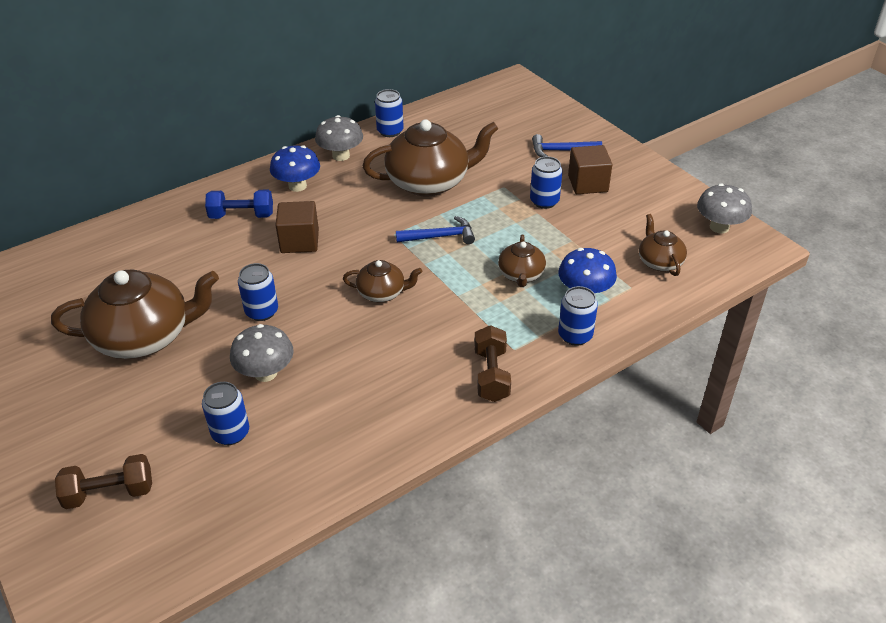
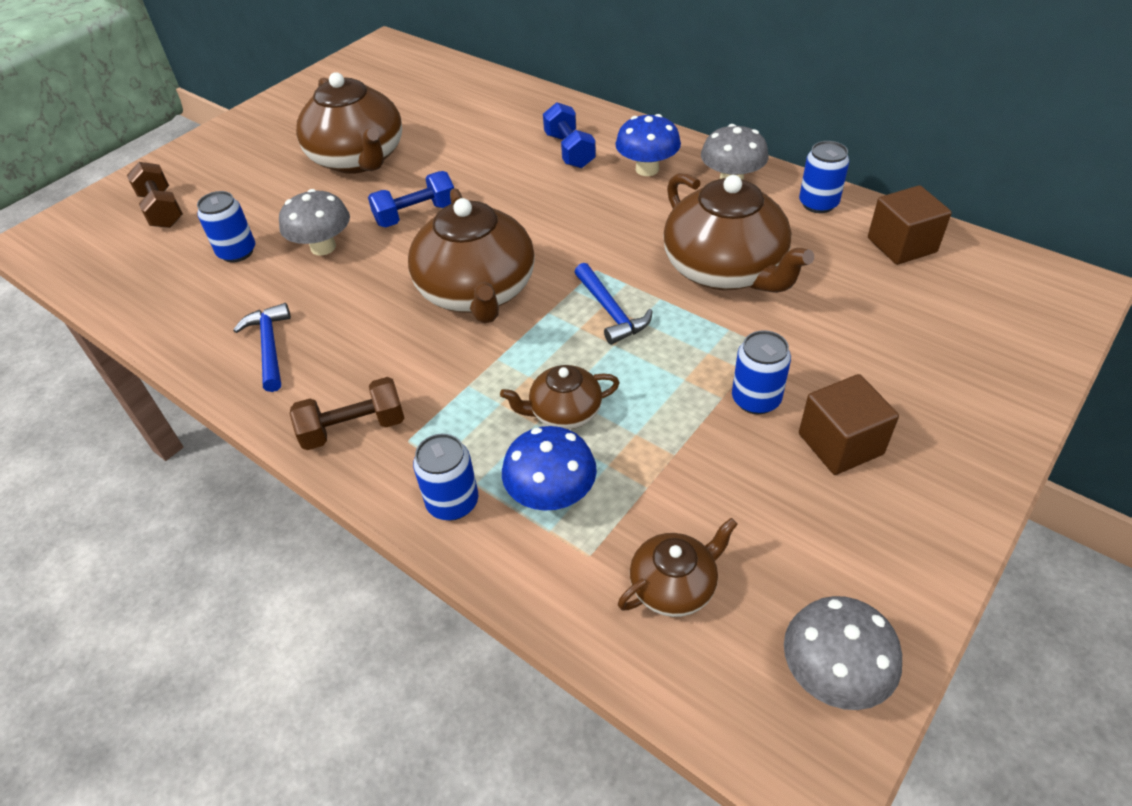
camera: 75 degrees right, 5 degrees up
blue can [238,263,278,321] -> blue dumbbell [368,171,454,228]
brown cube [275,201,319,253] -> brown cube moved to [868,185,952,265]
brown teapot [343,260,422,302] -> brown teapot [408,188,535,323], size x1.97
blue hammer [532,134,602,157] -> blue hammer moved to [233,303,291,392]

